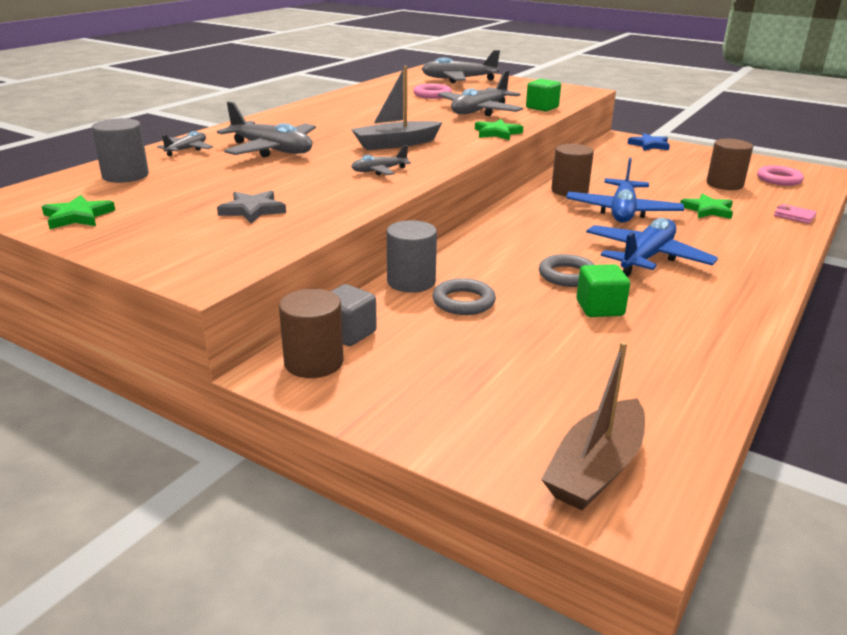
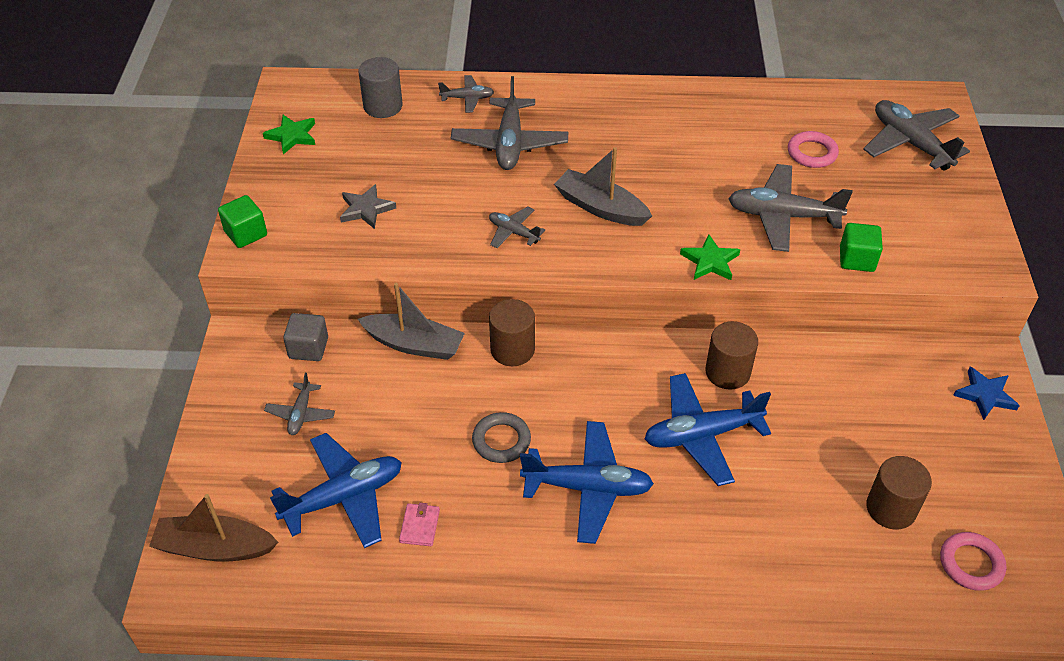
camera: 60 degrees right, 20 degrees up
brown cylinder [279,289,344,378] -> brown cylinder moved to [489,299,535,366]
grey cylinder [387,220,437,293] -> grey boat [358,283,465,360]
grey ring [433,278,496,315] -> none
green cube [576,264,630,317] -> green cube moved to [218,195,267,248]
green star [680,193,733,219] -> none
pink wallet [774,204,817,224] -> pink wallet moved to [399,503,440,546]
none -> grey plane [264,373,335,435]
none -> blue plane [270,433,402,548]

